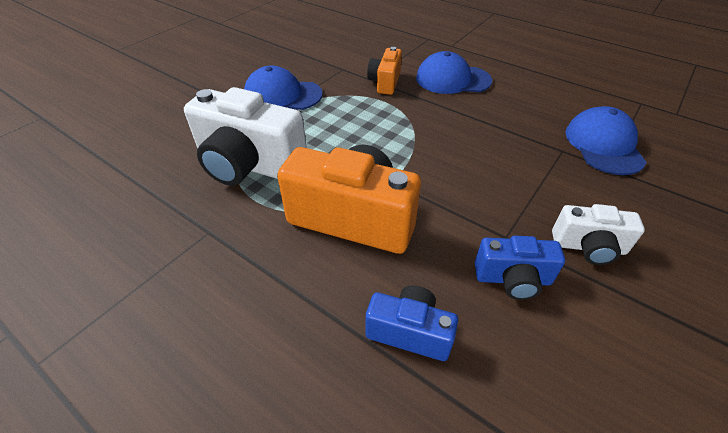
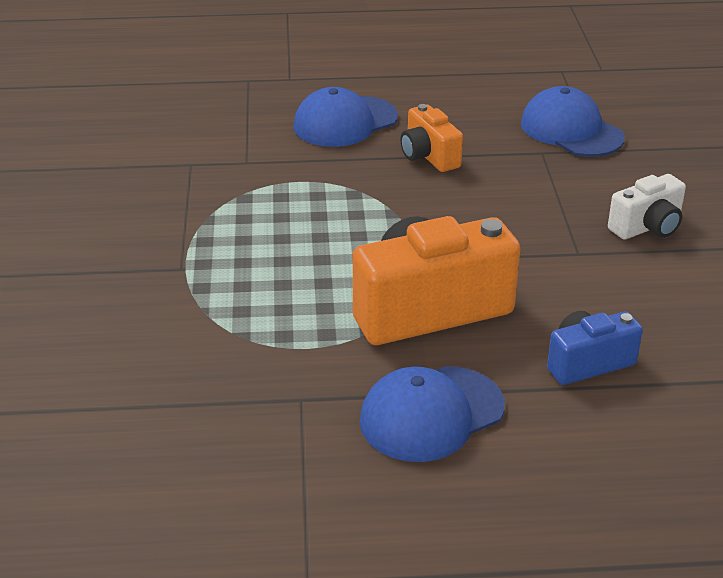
camera: 40 degrees left, 10 degrees down
white camera [184,87,307,186] -> none
blue cap [244,66,323,110] -> blue cap moved to [359,366,505,462]
orange camera [367,47,402,95] -> orange camera moved to [400,104,463,172]
blue camera [475,236,565,300] -> none

